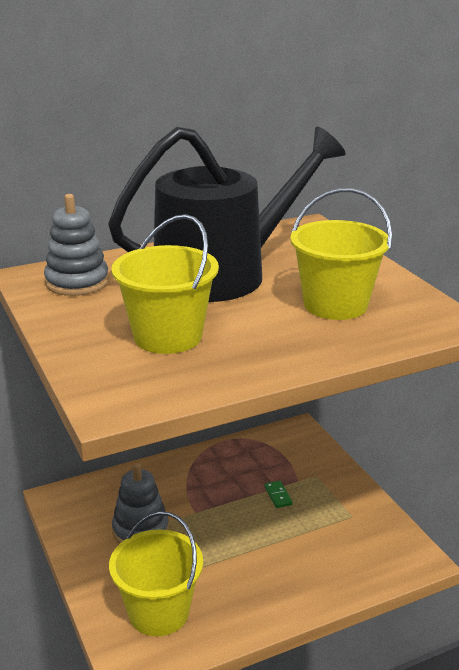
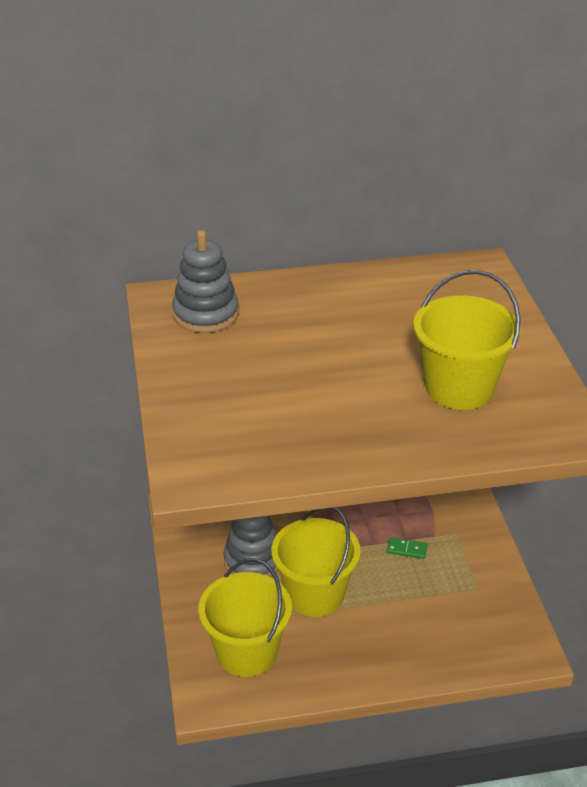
camera: 15 degrees right, 10 degrees up
black watering can [108,127,346,302] -> none
yellow bucket [112,214,219,354] -> yellow bucket moved to [272,507,361,617]
green domino [265,481,293,508] -> green domino turned 75 degrees counterclockwise [387,537,427,559]

